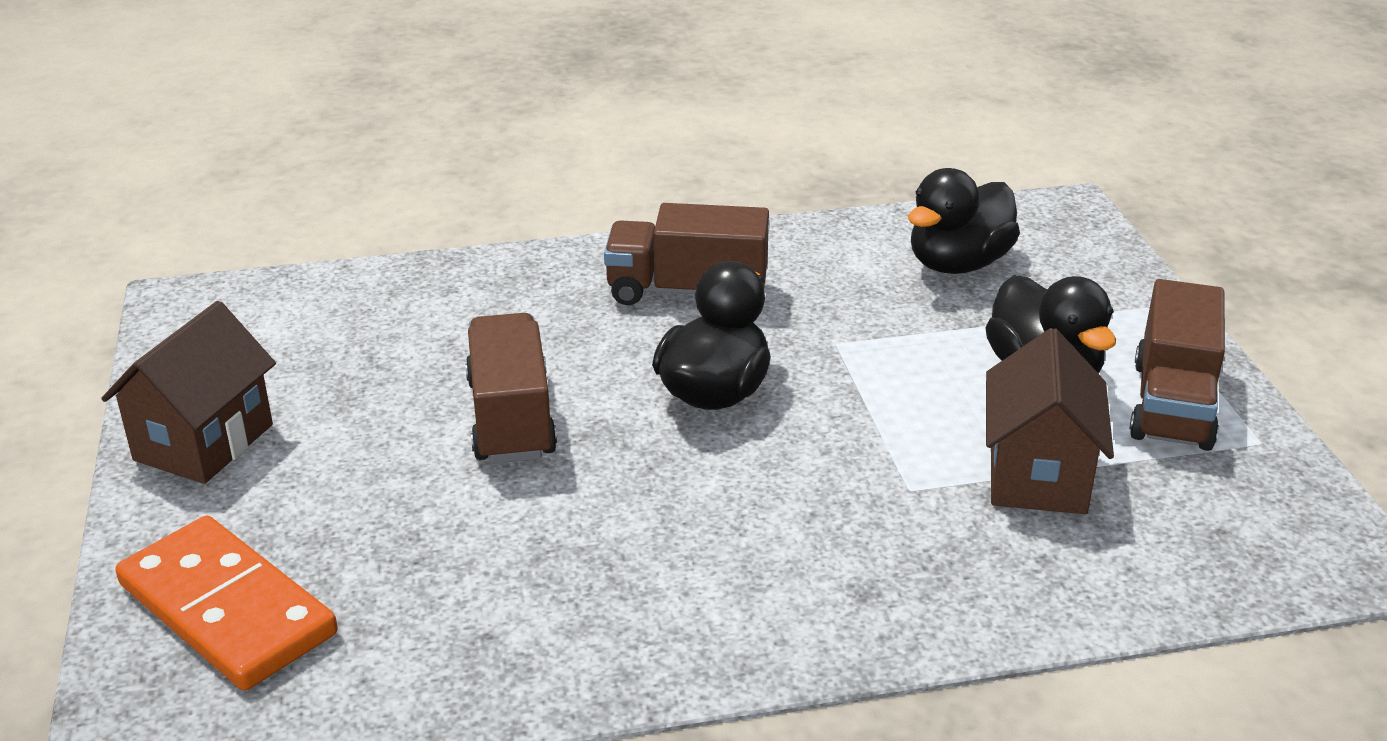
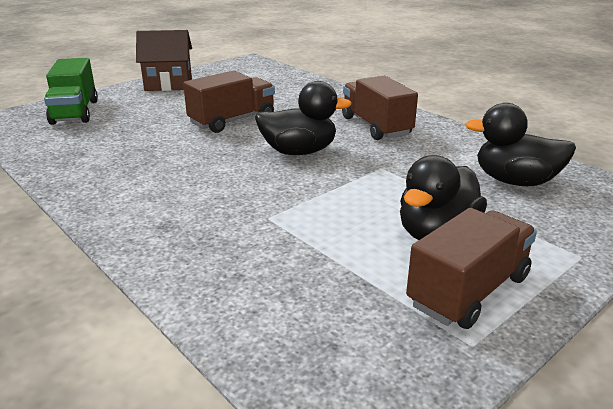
camera: 60 degrees right, 5 degrees down
orange domino [115,515,337,690] -> green truck [44,58,98,125]
brown house [986,328,1114,514] -> none
brown truck [1130,279,1225,451] -> brown truck turned 150 degrees clockwise [406,208,537,329]

